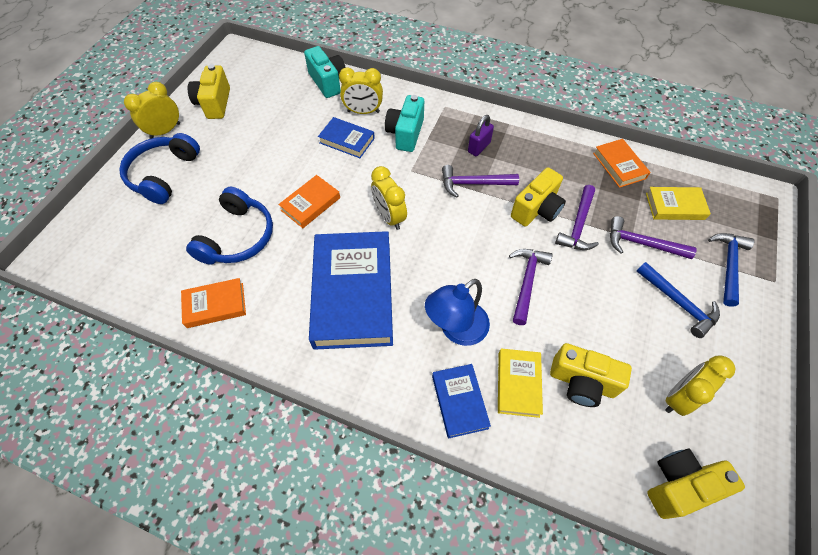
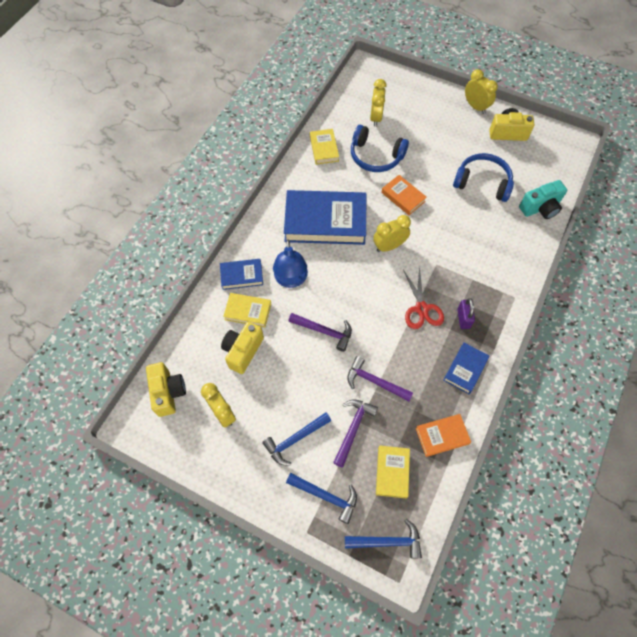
camera: 95 degrees right, 5 degrees up
blue headphones [119,133,200,204] -> blue headphones moved to [453,153,514,202]
orange book [181,278,246,328] -> yellow book [310,129,339,165]
blue book [318,117,375,158] -> blue book moved to [443,343,489,394]
yellow clock [339,67,383,114] -> yellow clock moved to [370,79,387,127]
turquoise camera [385,95,424,152] -> none
blue lamp [425,279,490,346] -> blue lamp turned 150 degrees counterclockwise [273,239,308,288]
purple hammer [442,165,519,197] -> red scissors [403,266,444,329]
purple padlock [468,115,494,156] -> purple padlock turned 45 degrees clockwise [457,298,475,329]
yellow camera [511,167,566,226] -> none
none -> blue hammer [345,519,422,558]

